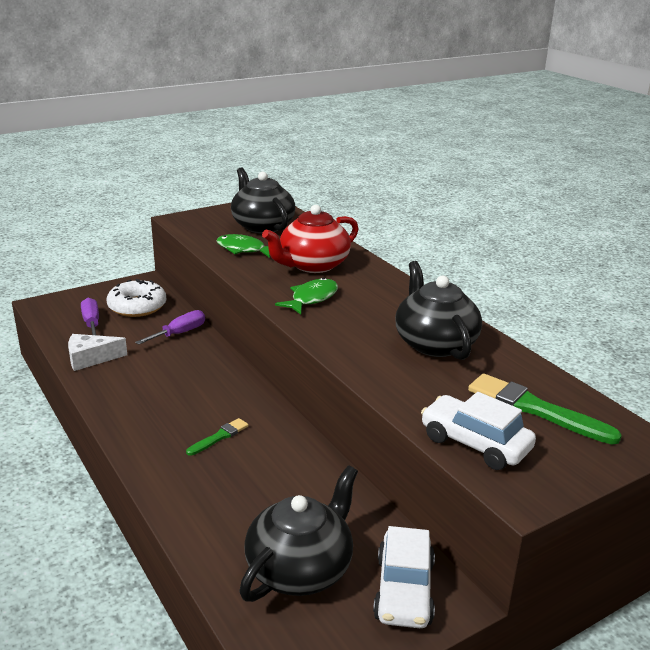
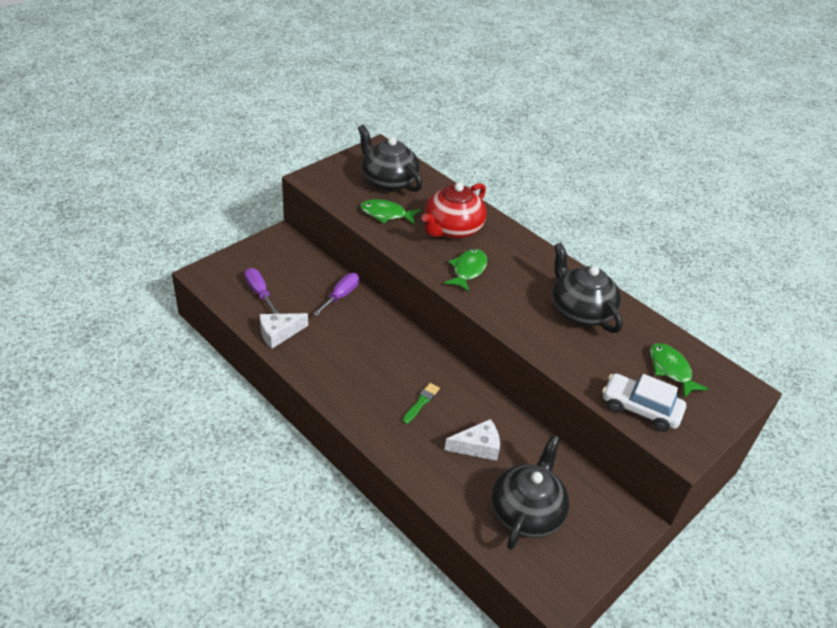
camera: 15 degrees left, 15 degrees up
white donut [107,279,166,317] -> none
white car [373,526,435,628] -> none
green brush [468,373,622,444] -> green fish [650,343,708,398]
none -> white cheese [445,419,500,461]

